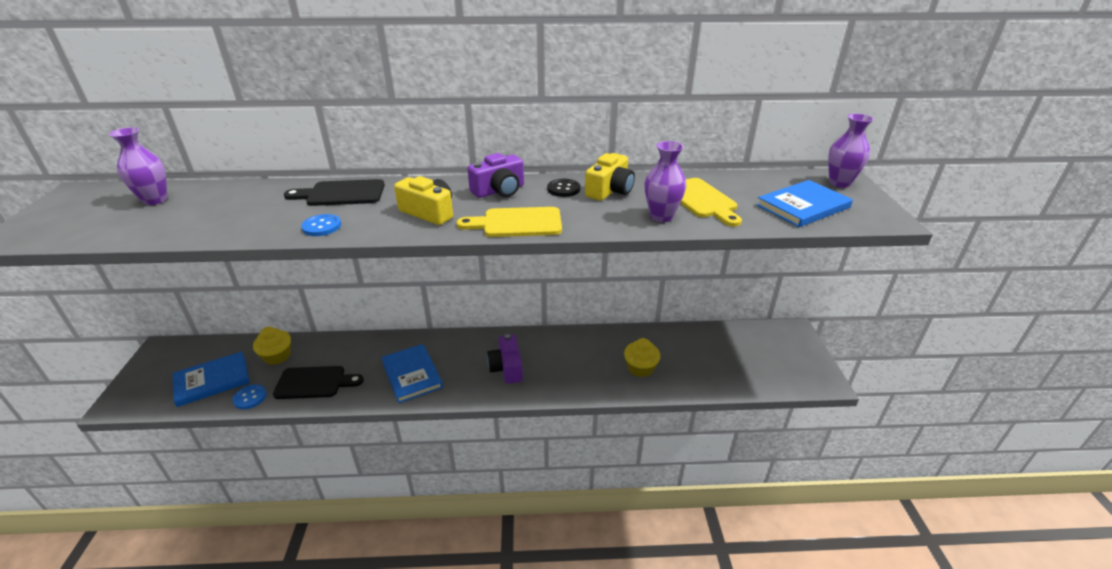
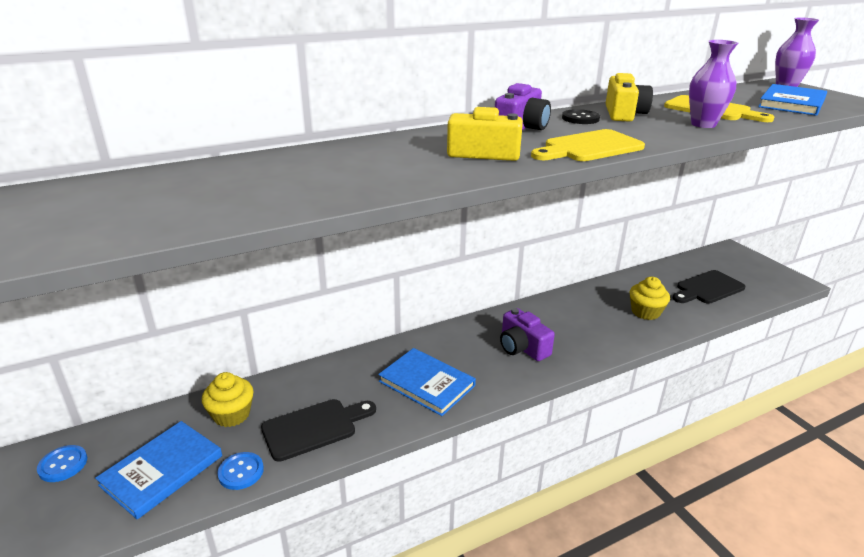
camera: 25 degrees left, 5 degrees down
purple vase [109,127,167,205] -> none
black cutting board [284,179,385,206] -> black cutting board moved to [673,270,745,304]
blue button [301,214,341,236] -> blue button moved to [37,445,87,482]

